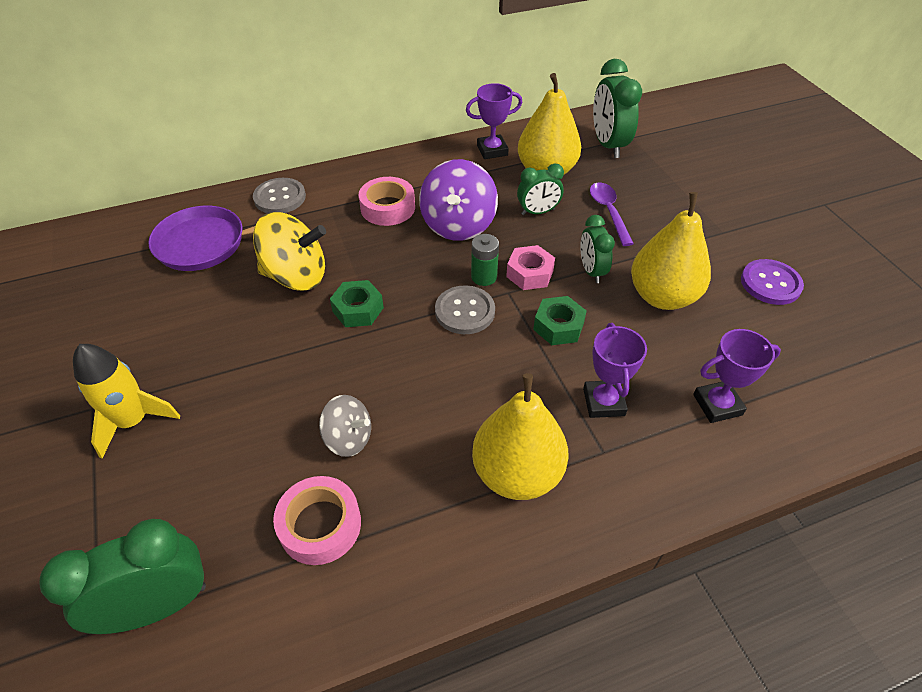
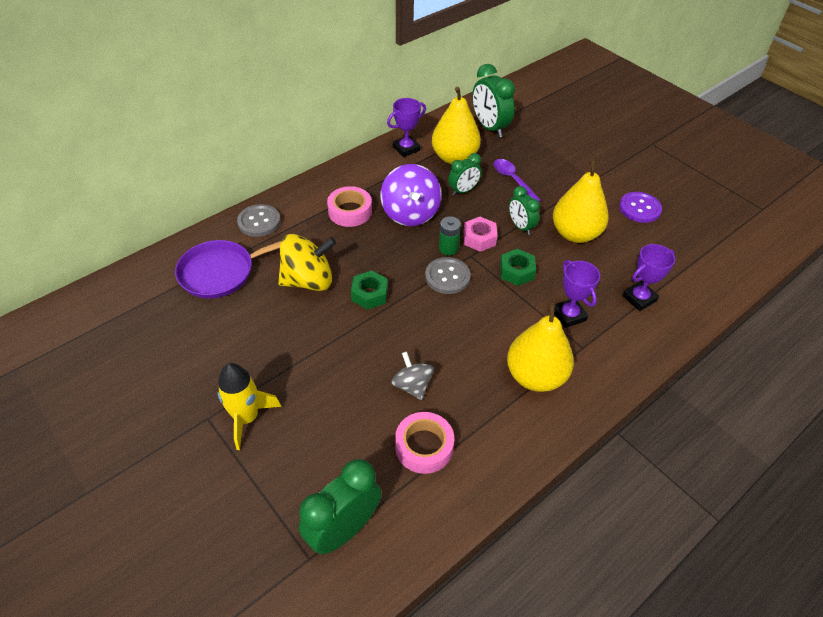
camera: 20 degrees left, 0 degrees up
grey spinning top [319,395,371,457] -> grey spinning top turned 120 degrees counterclockwise [392,351,434,400]

